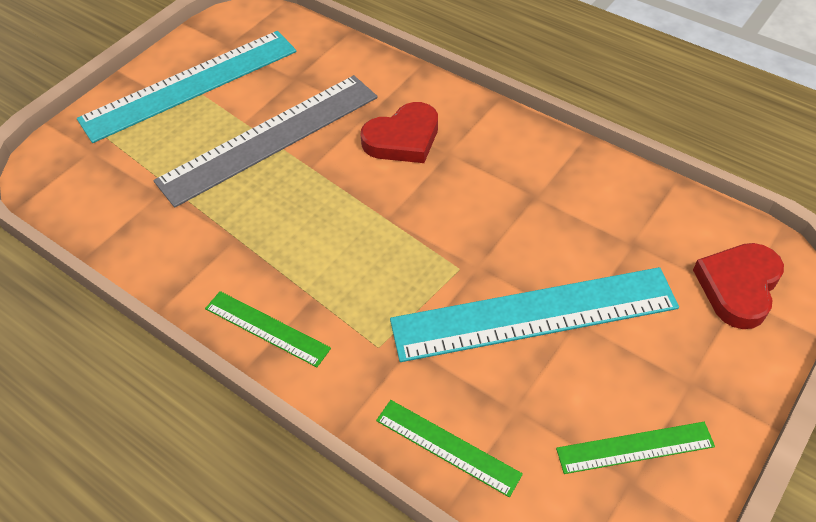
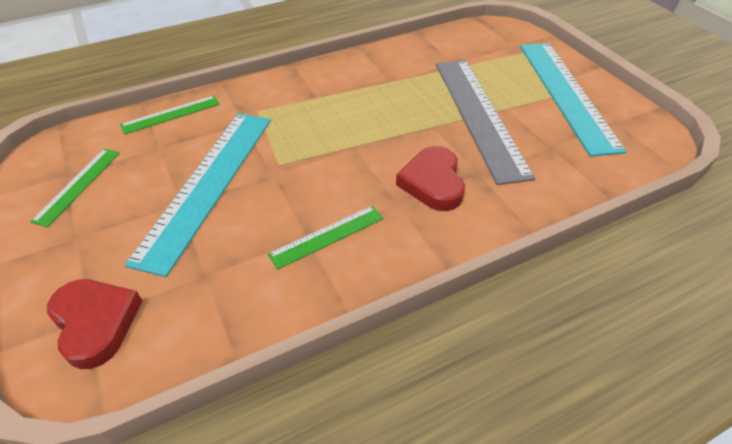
camera: 115 degrees right, 5 degrees down
green ruler [205,291,331,367] -> green ruler moved to [268,206,384,270]

